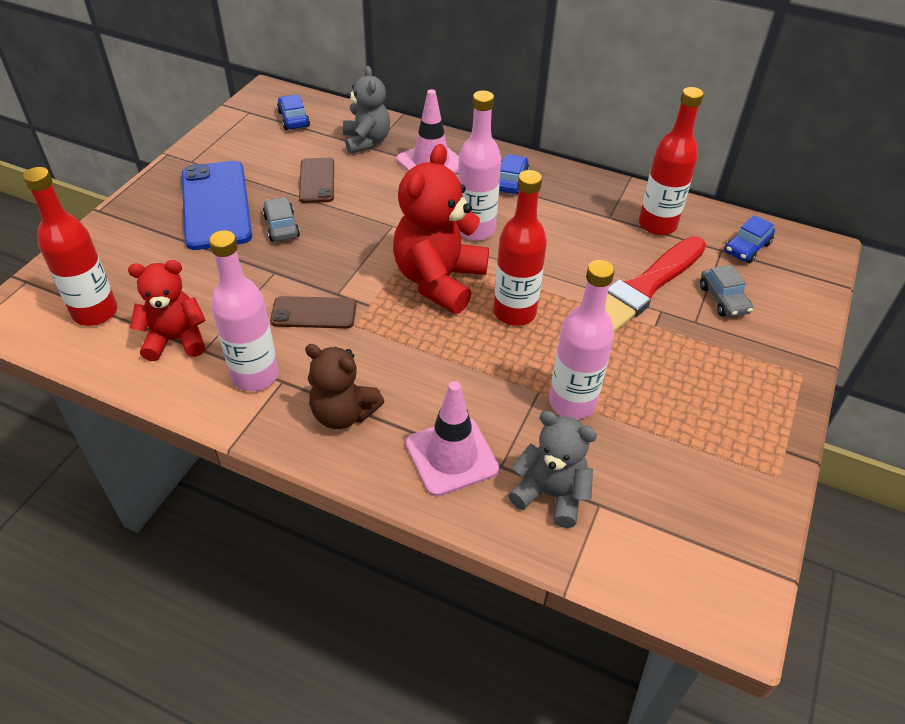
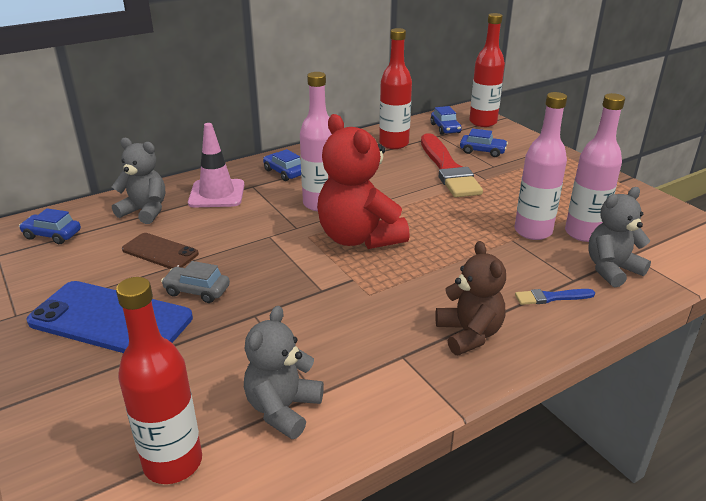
camera: 55 degrees left, 15 degrees down
red teddy bear [128,260,206,361] -> grey teddy bear [244,306,324,439]
pink bottle [209,230,279,391] -> pink bottle moved to [565,93,625,242]
brown phone [270,296,356,329] -> none
brown teddy bear [305,344,384,429] -> brown teddy bear turned 75 degrees counterclockwise [435,241,506,355]
pink traffic cone [406,381,499,496] -> blue brush [515,289,595,305]
red bottle [494,170,547,326] -> red bottle moved to [469,13,505,127]
grey car [700,265,753,317] -> blue car [460,128,508,157]

